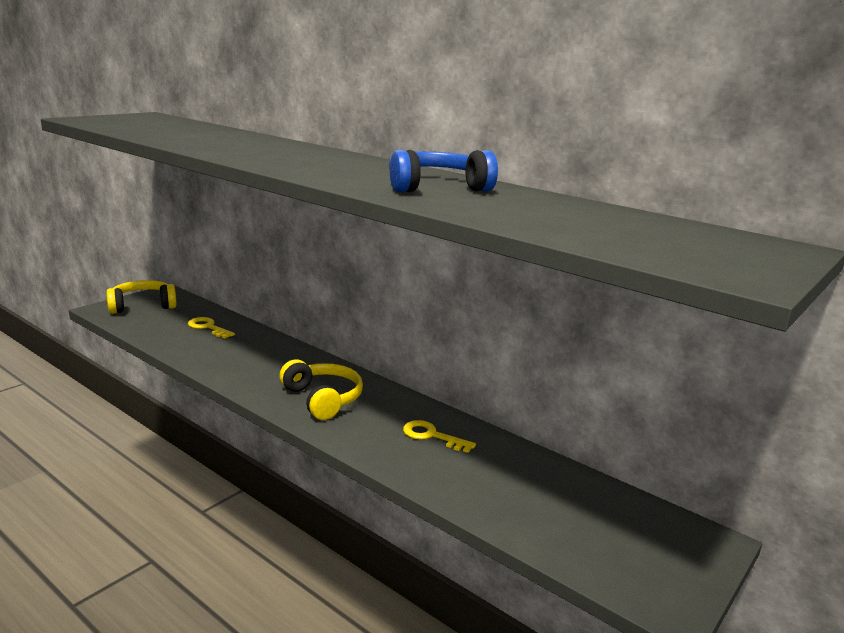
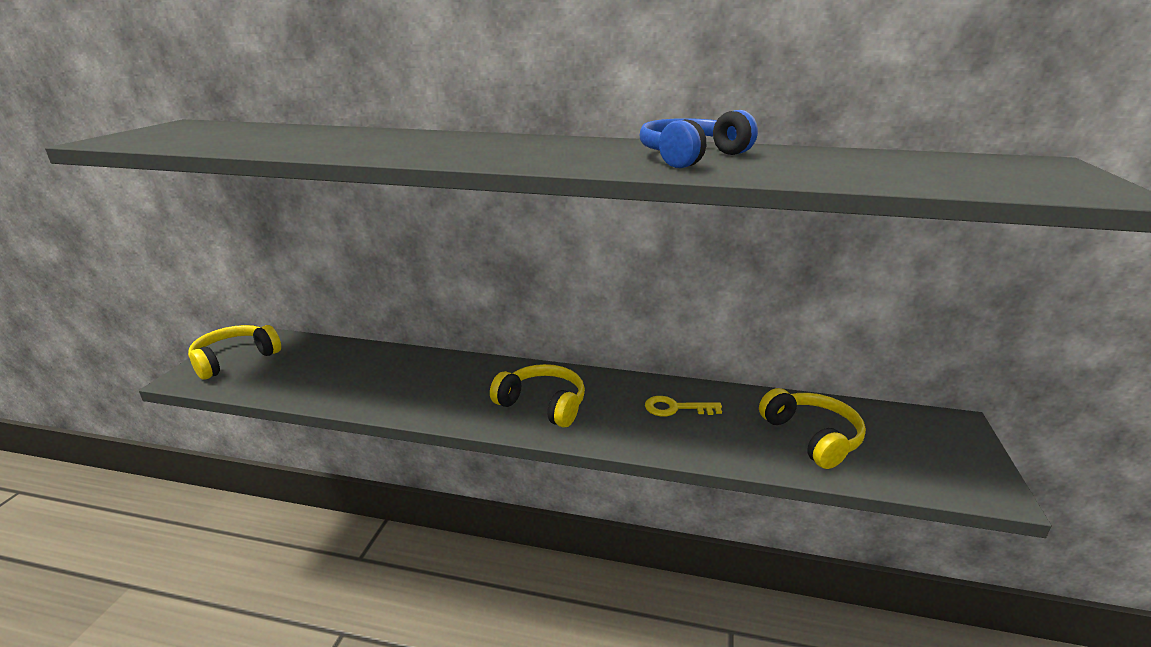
camera: 25 degrees left, 5 degrees up
yellow key [188,317,235,338] -> none
none -> yellow headphones [759,388,866,469]

